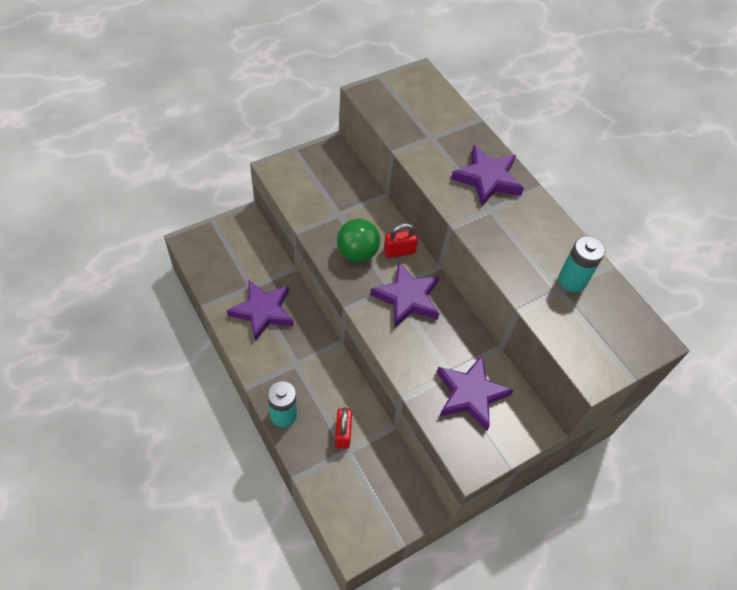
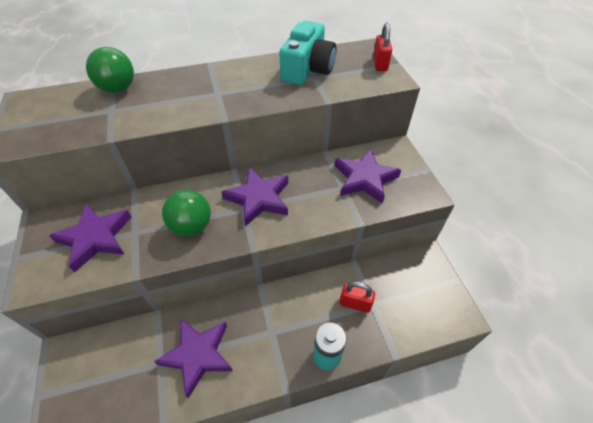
camera: 70 degrees left, 5 degrees down
red padlock [384,223,418,258] -> red padlock moved to [373,23,392,71]
purple star [451,145,524,207] -> purple star moved to [49,204,131,272]
turquoise battery [558,236,605,292] -> turquoise camera [279,21,337,85]
none -> green ball [86,47,134,93]

